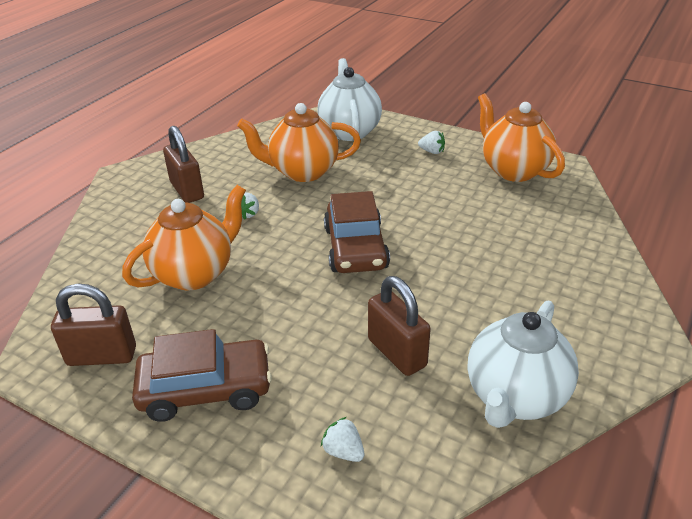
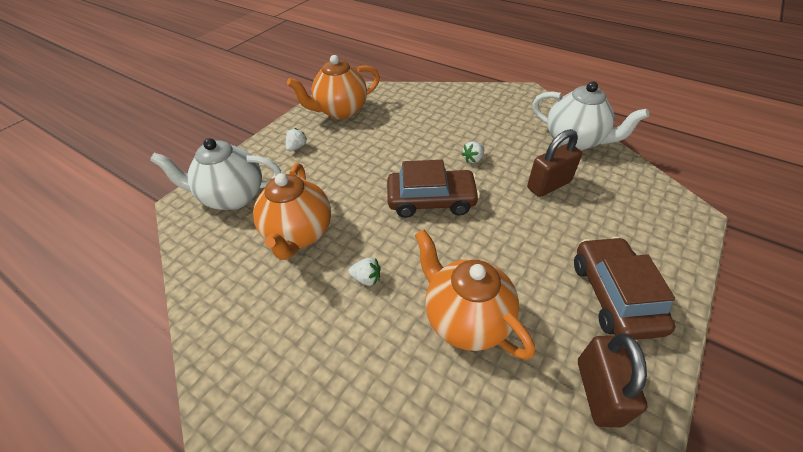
camera: 85 degrees left, 10 degrees up
brown padlock [163,126,204,203] -> none
white strawberry [321,417,365,462] -> white strawberry moved to [462,142,484,163]

